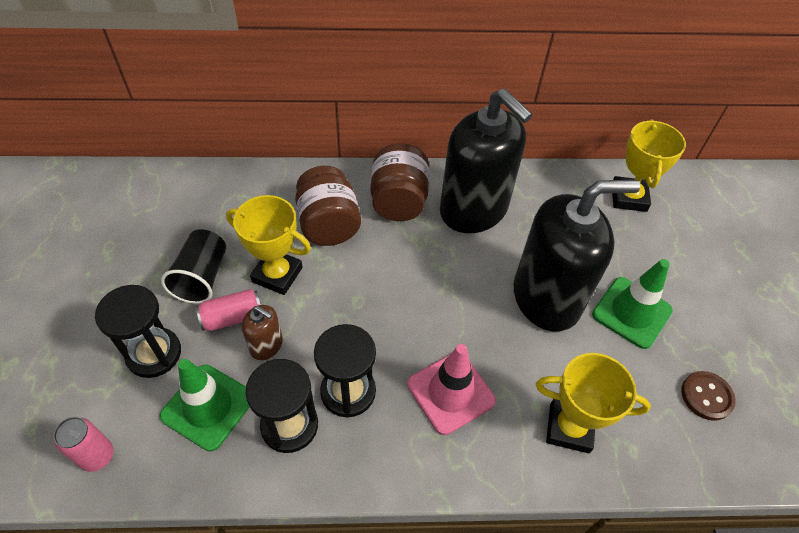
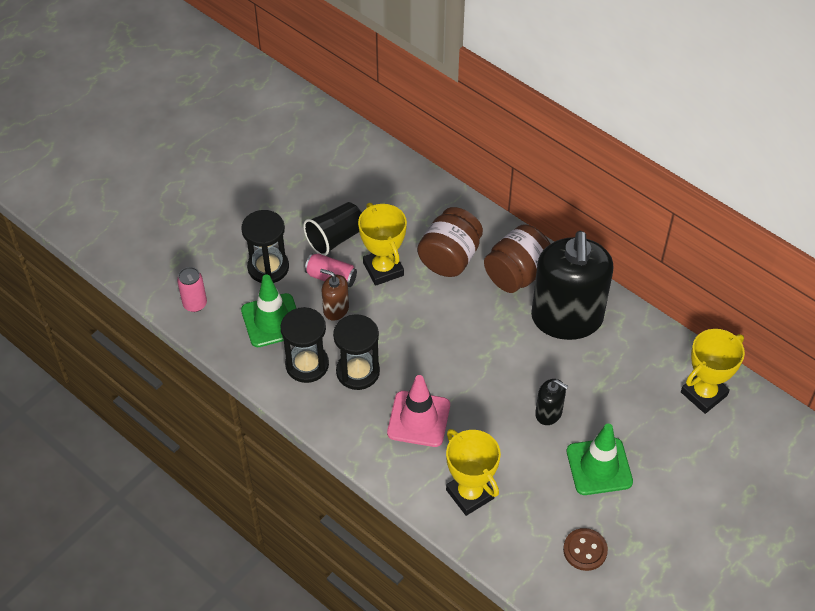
camera: 45 degrees right, 0 degrees up
brown soap dispenser [242,305,283,360] -> brown soap dispenser turned 135 degrees clockwise [320,269,349,321]
black soap dispenser [514,180,640,332] -> black soap dispenser [535,379,568,425], size x0.42

